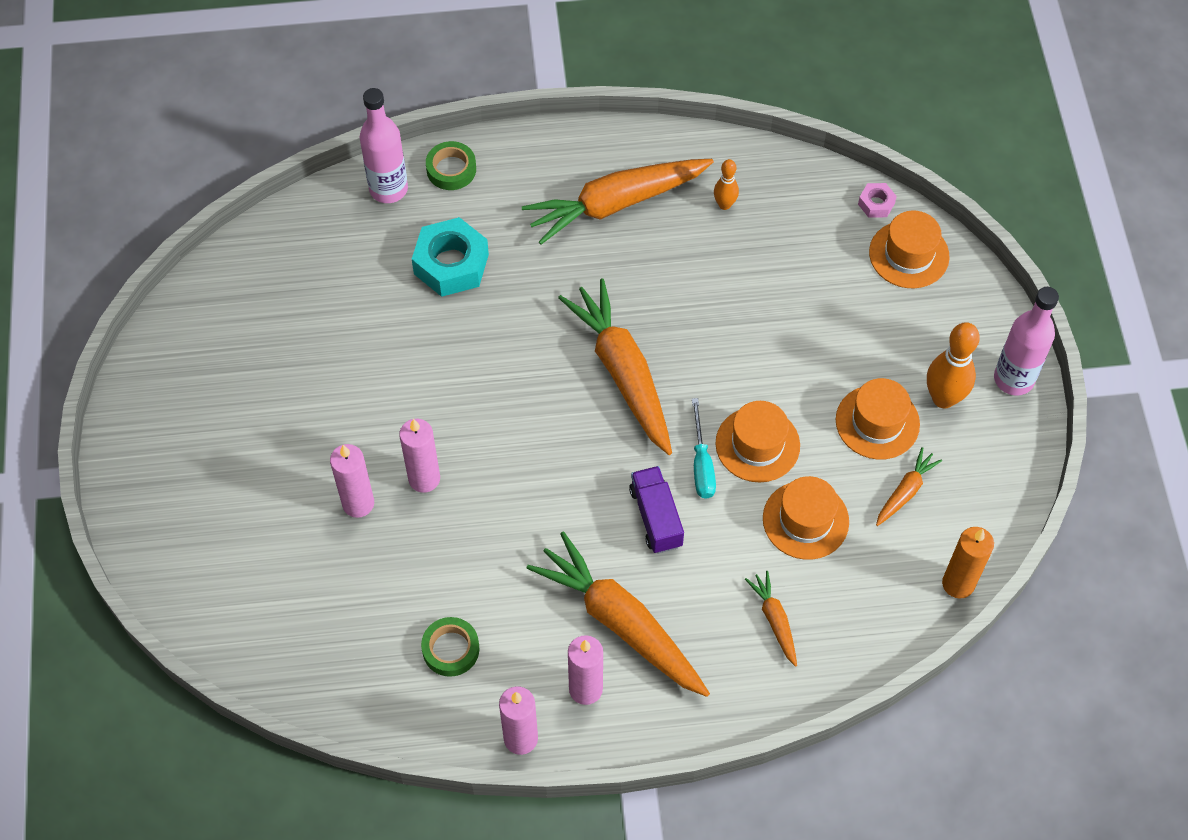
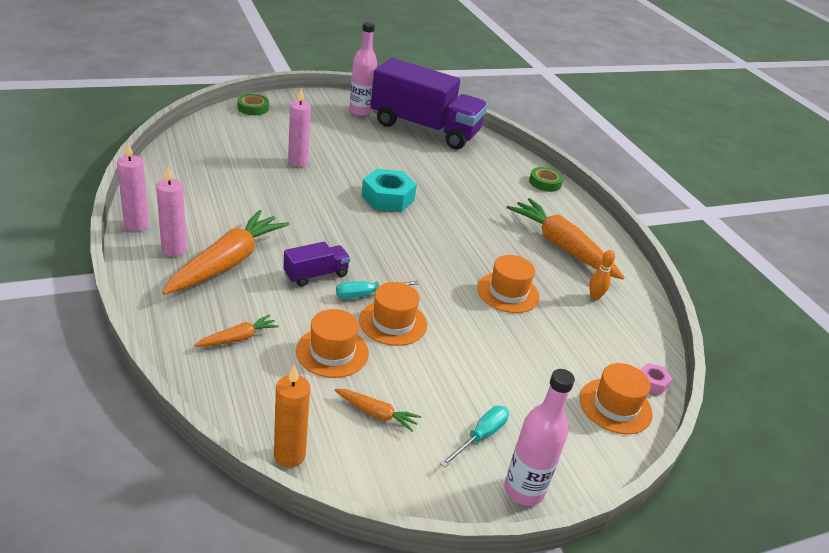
camera: 70 degrees right, 25 degrees down
pink bottle [360,88,408,203] -> pink bottle moved to [349,22,377,116]
pink candle [399,419,440,493] -> none
turquoise nut [412,217,489,297] -> turquoise nut moved to [361,169,417,212]
green tape [421,617,480,677] -> green tape moved to [237,94,269,115]
orange carrot [558,278,672,455] -> none
orange hat [836,378,920,460] -> orange hat moved to [477,255,540,313]
orange bowling pin [927,322,980,408] -> turquoise screwdriver [440,406,509,468]
none -> purple truck [370,58,488,149]

